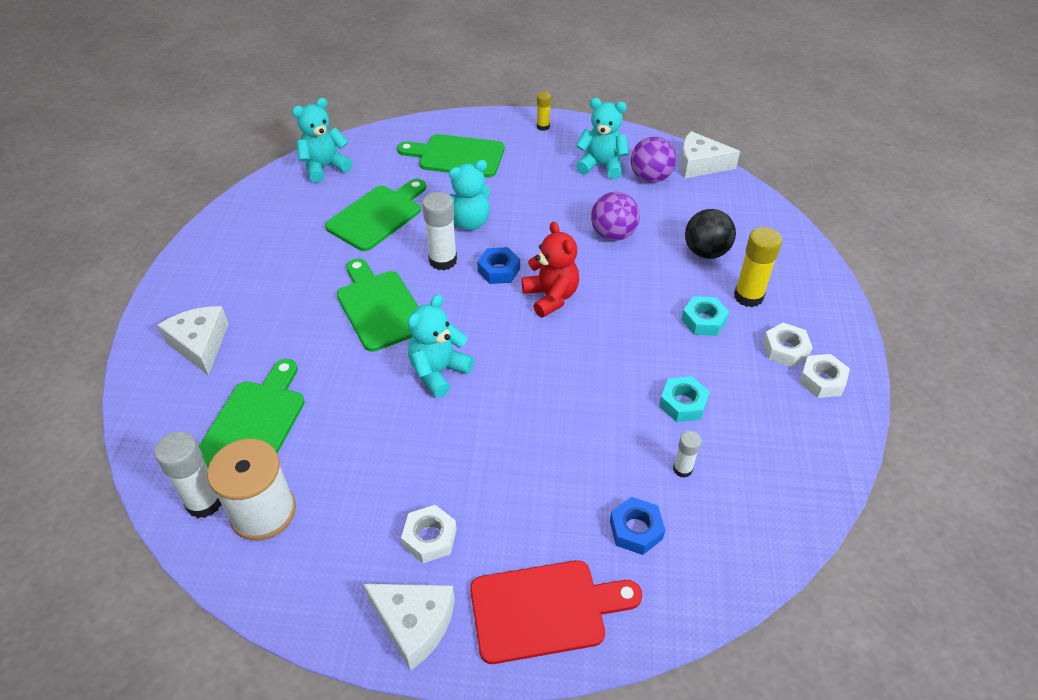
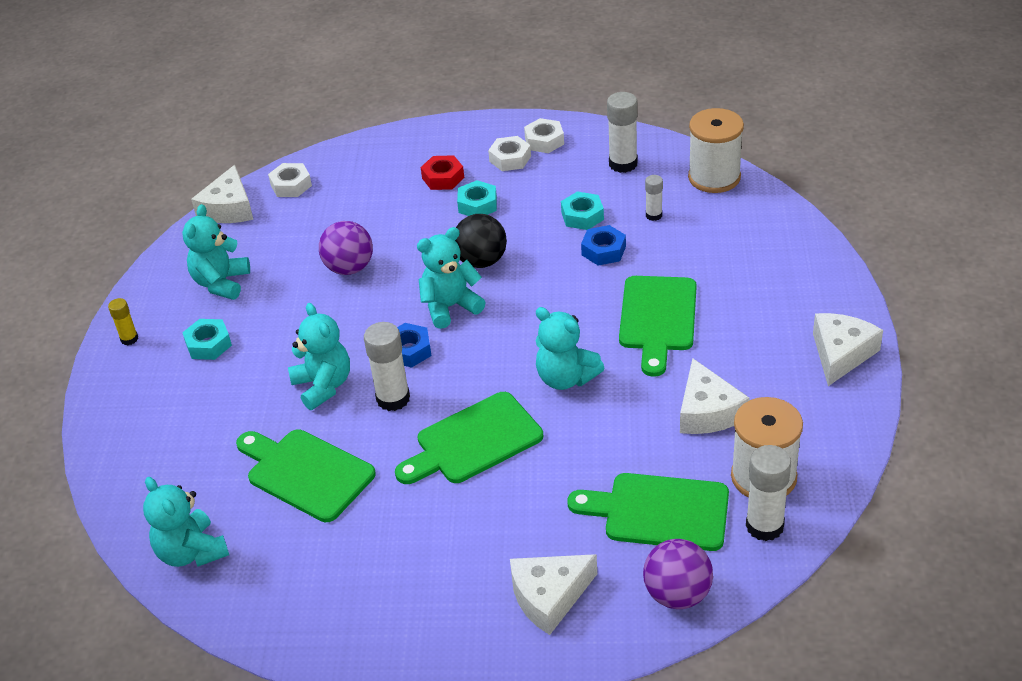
camera: 90 degrees left, 5 degrees down
green cutting board [397,134,505,177] -> green cutting board moved to [619,276,697,377]
white nut [401,505,457,563] -> white nut moved to [268,163,312,197]
red cutting board [470,560,642,664] -> none
red teddy bear [521,221,579,318] -> turquoise teddy bear [417,227,486,329]
blue nut [610,497,665,555] -> blue nut moved to [581,225,626,266]
purple ball [631,136,676,183] -> purple ball moved to [643,539,713,609]
black ball [685,209,736,259] -> black ball moved to [455,214,507,268]
yellow glue stick [734,227,782,307] -> red nut [421,155,464,190]
none -> turquoise nut [182,319,232,360]
none -> white glue stick [607,92,638,173]
none -> white cheese [680,358,750,434]
none -> white spool [688,108,744,193]

